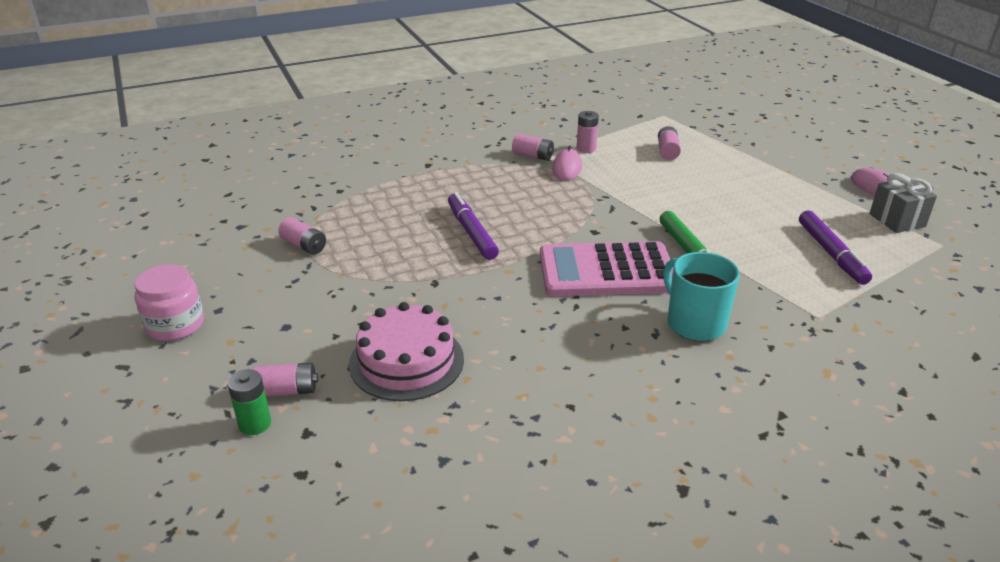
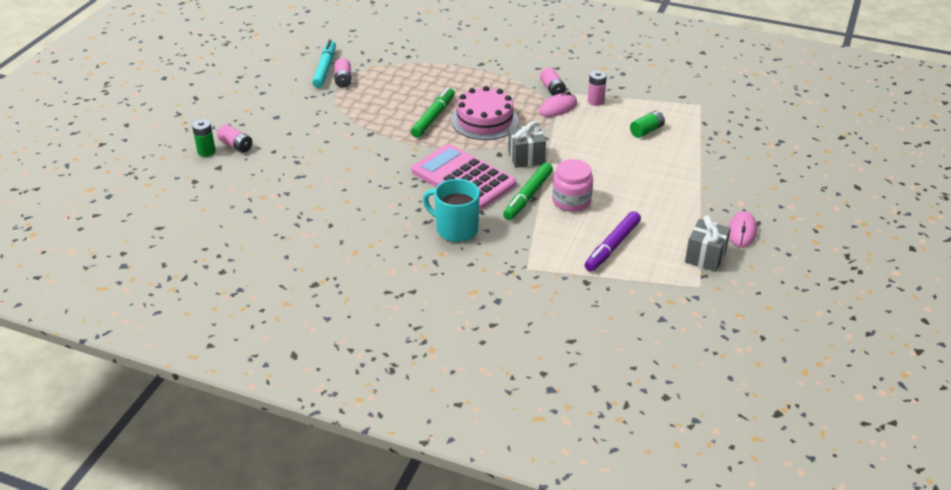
camera: 45 degrees right, 5 degrees up
pink jar [134,264,204,341] -> pink jar moved to [552,159,593,212]
pink cake [349,302,464,401] -> pink cake moved to [451,86,519,140]
purple marker [448,192,499,260] -> green marker [411,87,455,138]
pink battery [658,126,681,160] -> green battery [630,110,665,138]
turquoise mug [663,252,740,341] -> turquoise mug turned 75 degrees counterclockwise [423,179,480,242]
none -> turquoise marker [312,40,336,88]
none -> grey gift [508,121,546,168]

